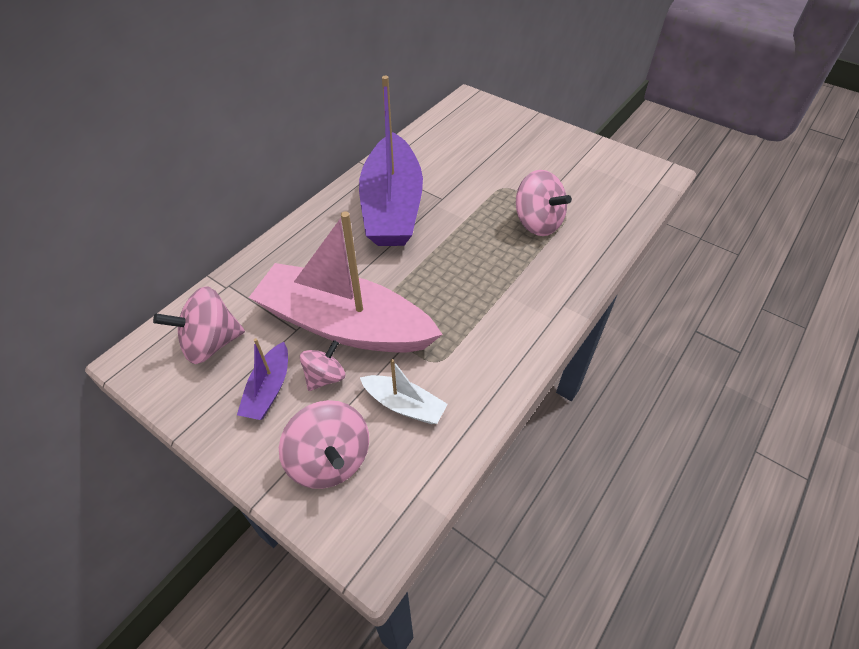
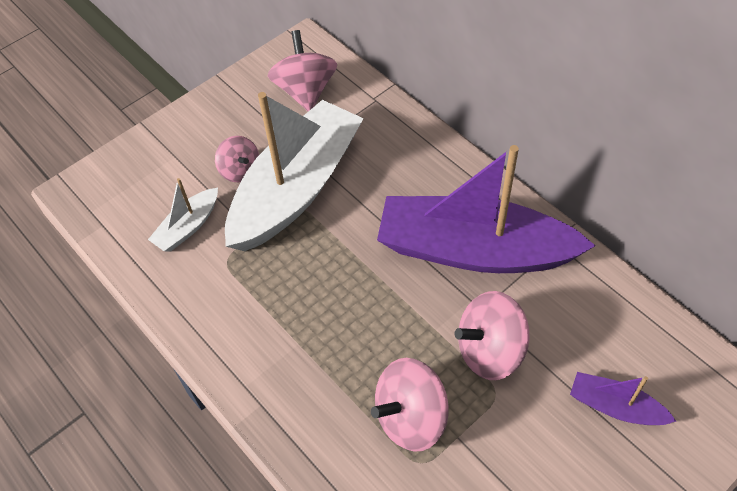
camera: 105 degrees right, 5 degrees up
purple boat [237,338,288,420] -> purple boat moved to [570,372,676,425]
pink boat [249,211,443,353] -> white boat [225,92,364,251]
pink spinning top [279,400,369,489] -> pink spinning top moved to [454,291,529,380]

